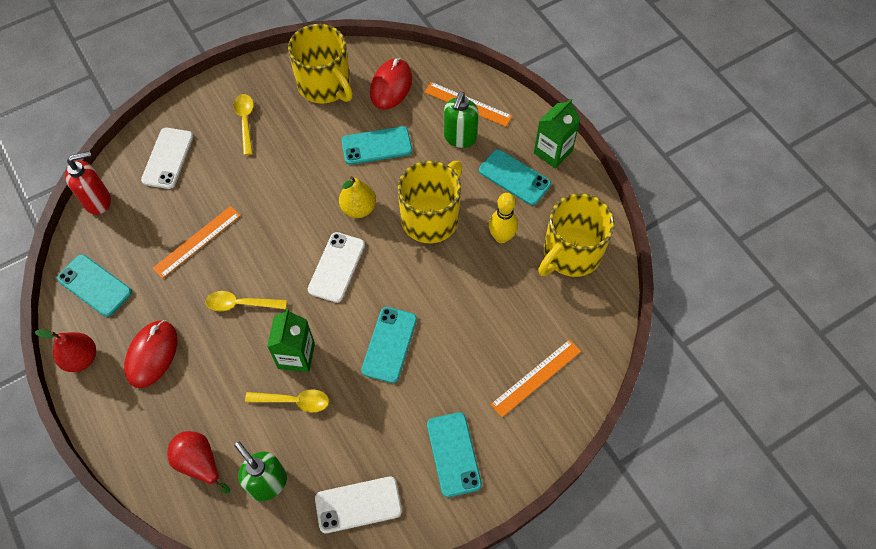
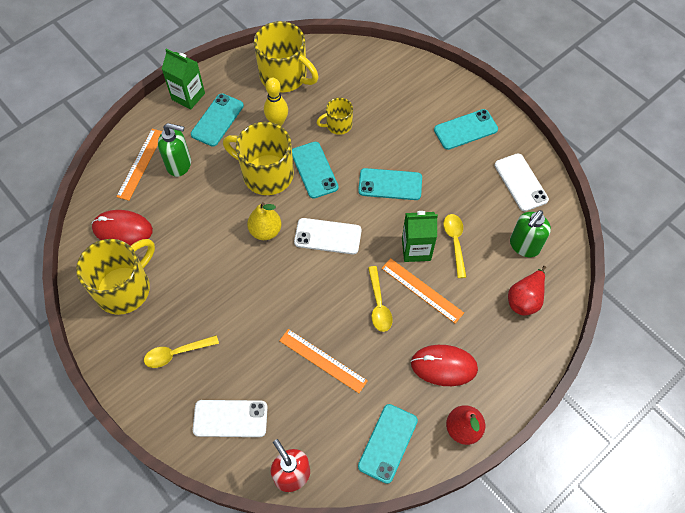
camera: 100 degrees left, 0 degrees up
turquoise phone [341,126,412,165] -> turquoise phone moved to [292,142,339,199]
orange ruler [490,339,581,417] -> orange ruler moved to [381,258,464,324]
none -> yellow mug [316,98,353,135]

